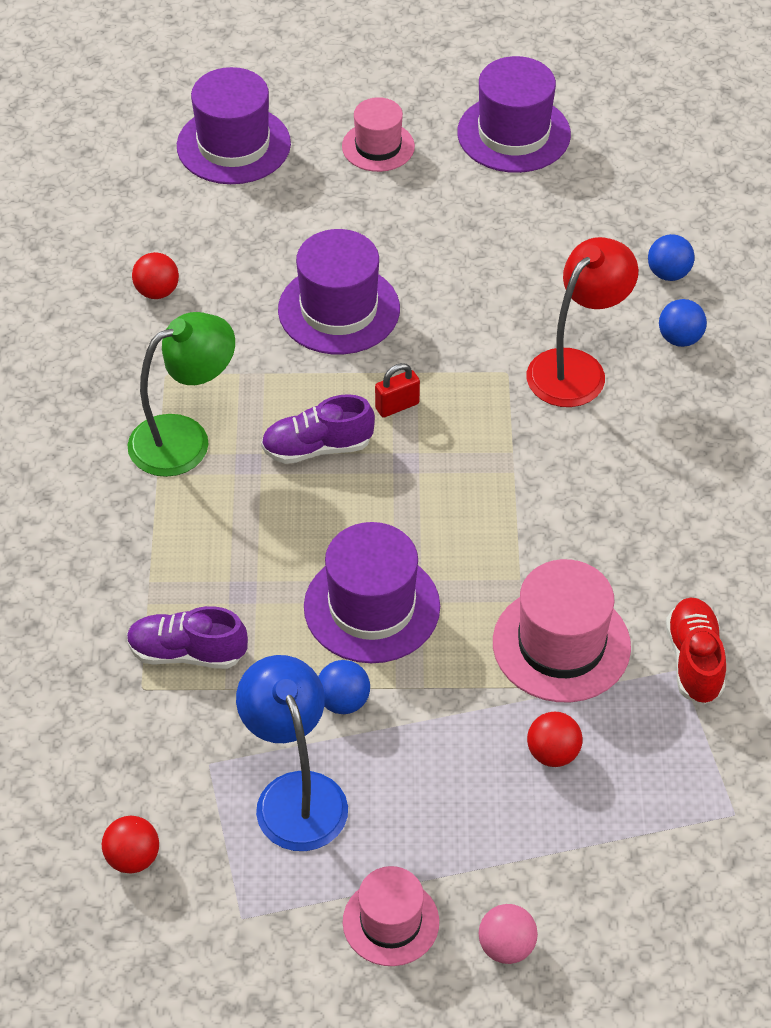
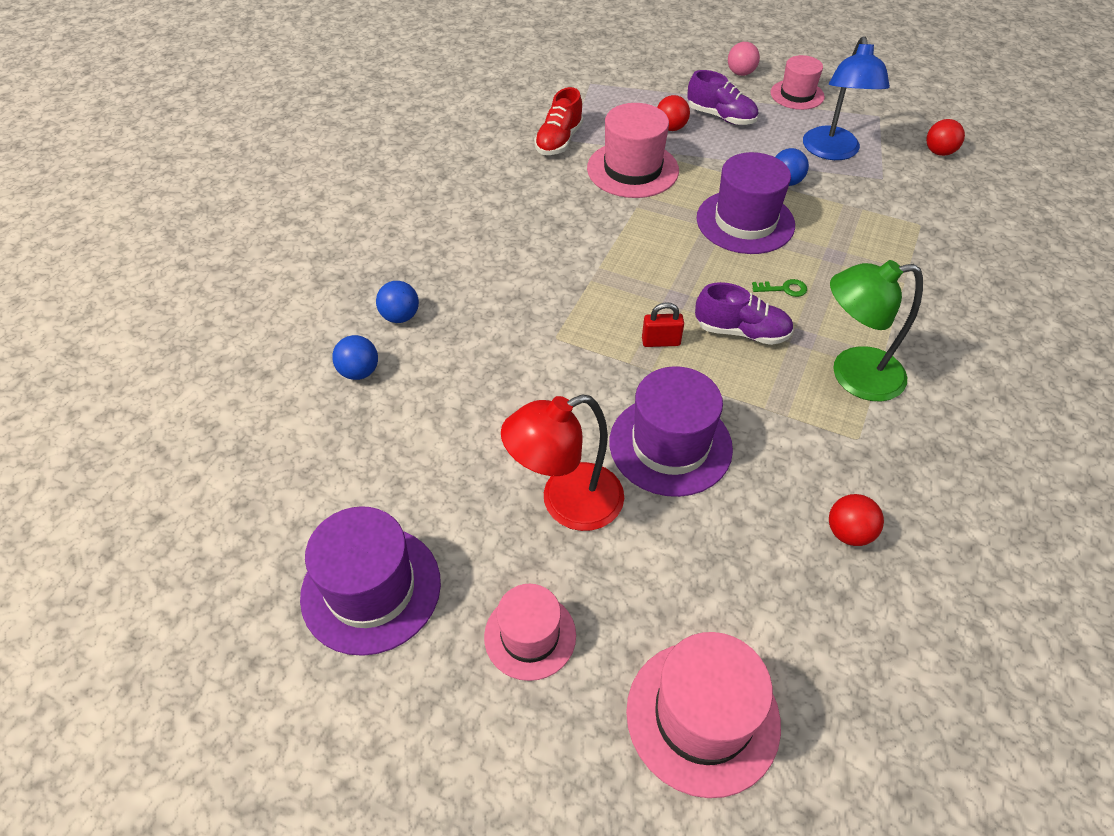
camera: 155 degrees left, 0 degrees up
purple shoe [127,606,248,669] -> purple shoe moved to [687,70,758,125]
purple hat [177,67,291,184] -> pink hat [626,632,781,798]
red lamp [527,237,638,407] -> red lamp moved to [501,394,624,531]
none -> green key [752,279,807,297]

